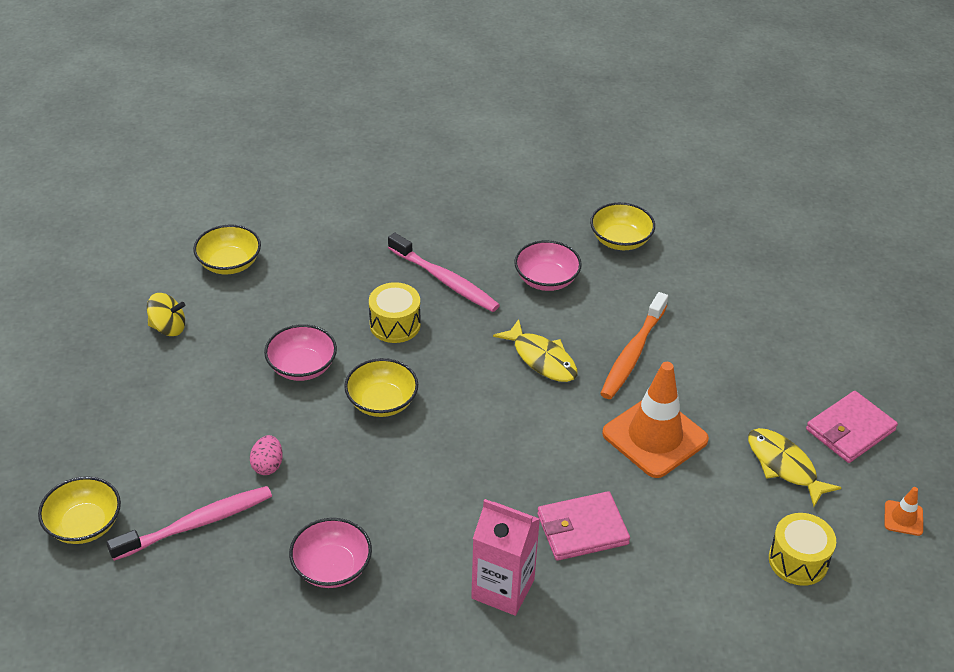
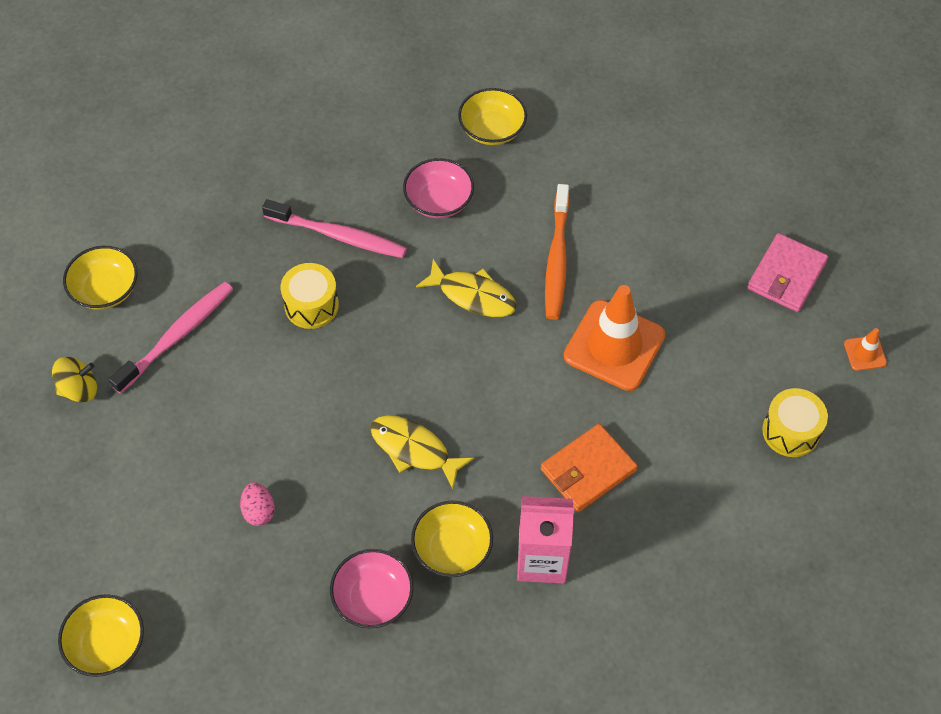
camera: 20 degrees left, 15 degrees up
pink toothbrush [106,486,272,561] -> pink toothbrush moved to [109,282,233,394]
pink bowl [264,324,337,381] -> none
yellow bowl [344,358,418,417] -> yellow bowl moved to [411,501,493,577]
pink wallet [537,491,630,561] -> orange wallet [540,424,638,512]
yellow fish [748,428,842,506] -> yellow fish moved to [370,415,474,489]

